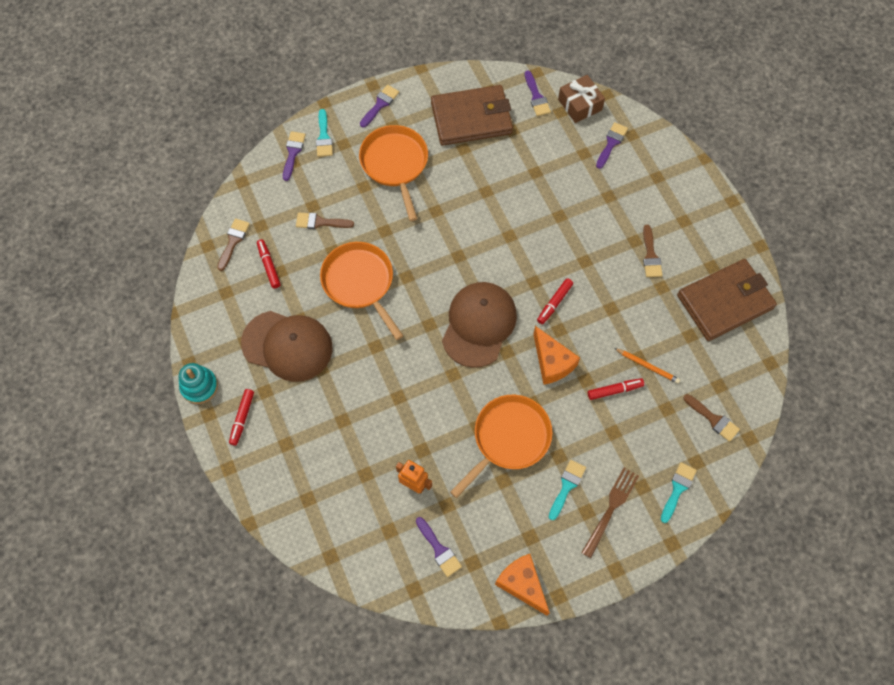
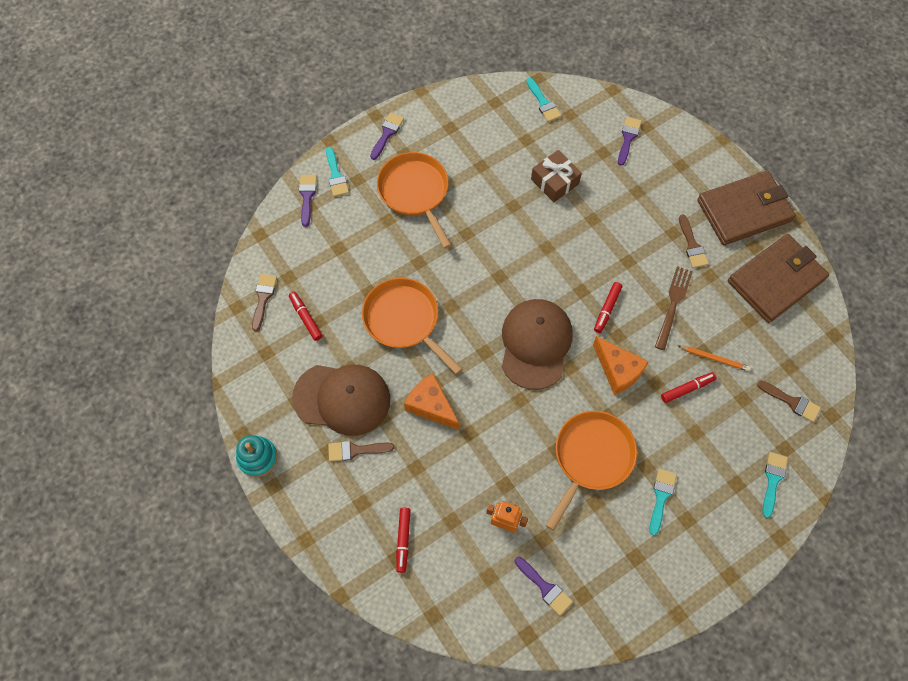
camera: 10 degrees left, 0 degrees up
red marker [229,389,254,446] -> red marker moved to [396,508,411,573]
brown brush [296,213,354,229] -> brown brush moved to [328,441,394,461]
brown wallet [431,85,513,146] -> brown wallet moved to [697,171,795,245]
orange cheese [495,554,550,616] -> orange cheese moved to [404,374,459,430]
purple brush [525,71,551,116] -> turquoise brush [526,77,561,122]
brown gift [558,75,605,123] -> brown gift moved to [531,150,582,202]
brown fork [581,468,639,558] -> brown fork moved to [655,266,693,350]

